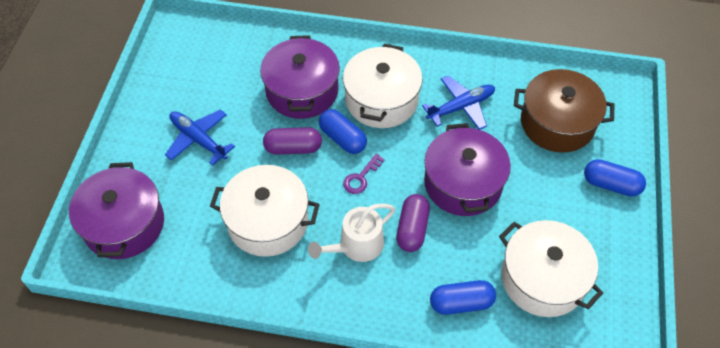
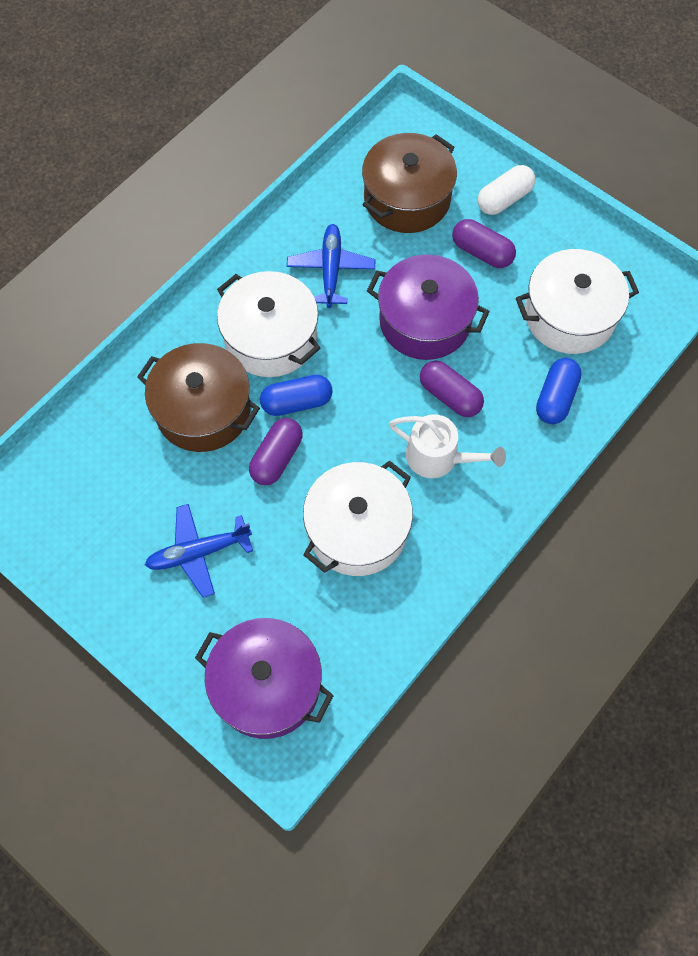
camera: 60 degrees left, 10 degrees up
purple pot [260,35,340,119] -> brown pot [137,343,260,452]
white watering can [308,204,395,262] -> white watering can turned 60 degrees counterclockwise [389,414,506,478]
purple key [343,154,385,194] -> none
blue capsule [584,159,646,197] -> white capsule [478,165,535,215]
none -> purple capsule [452,219,516,268]

